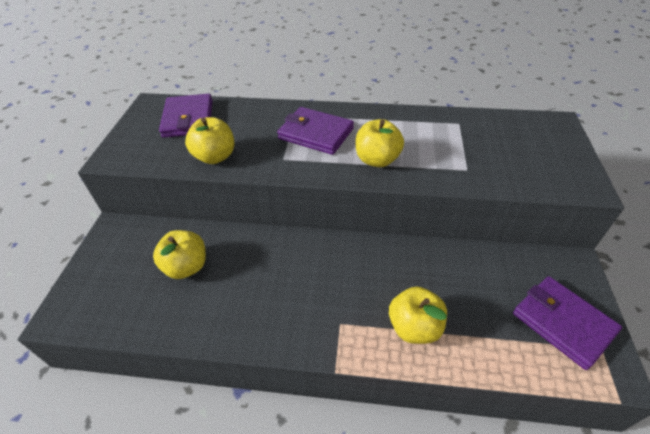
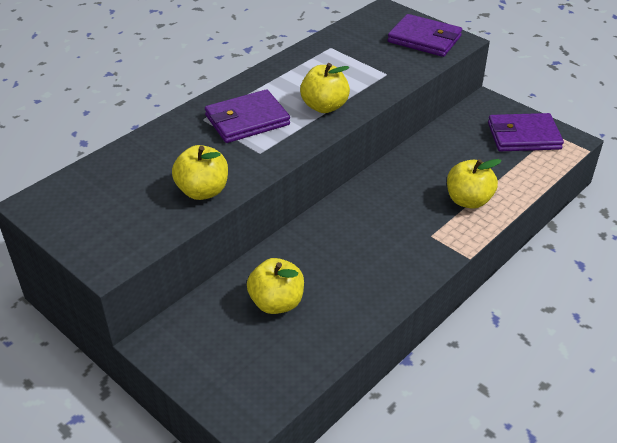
camera: 55 degrees left, 5 degrees down
purple wallet [159,94,213,138] -> purple wallet moved to [388,14,462,57]

